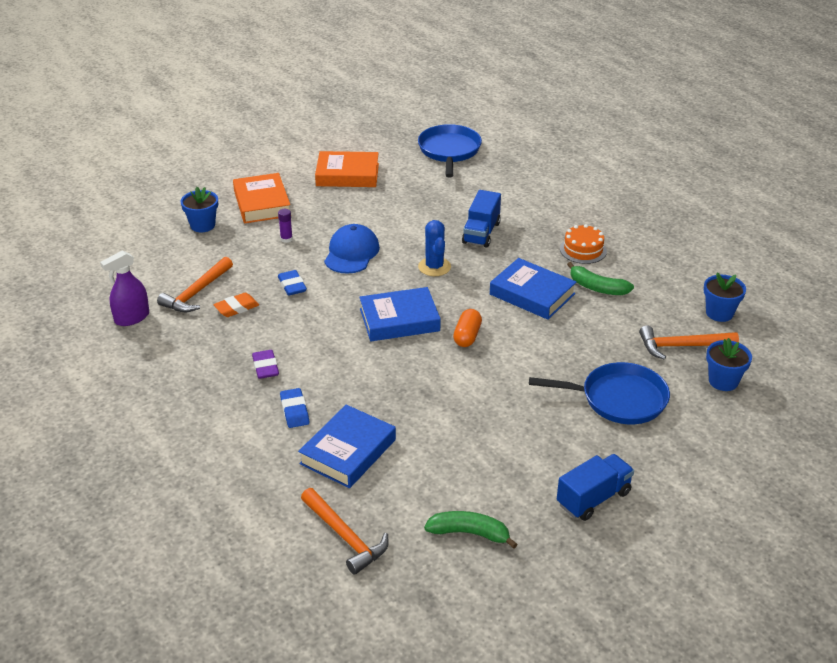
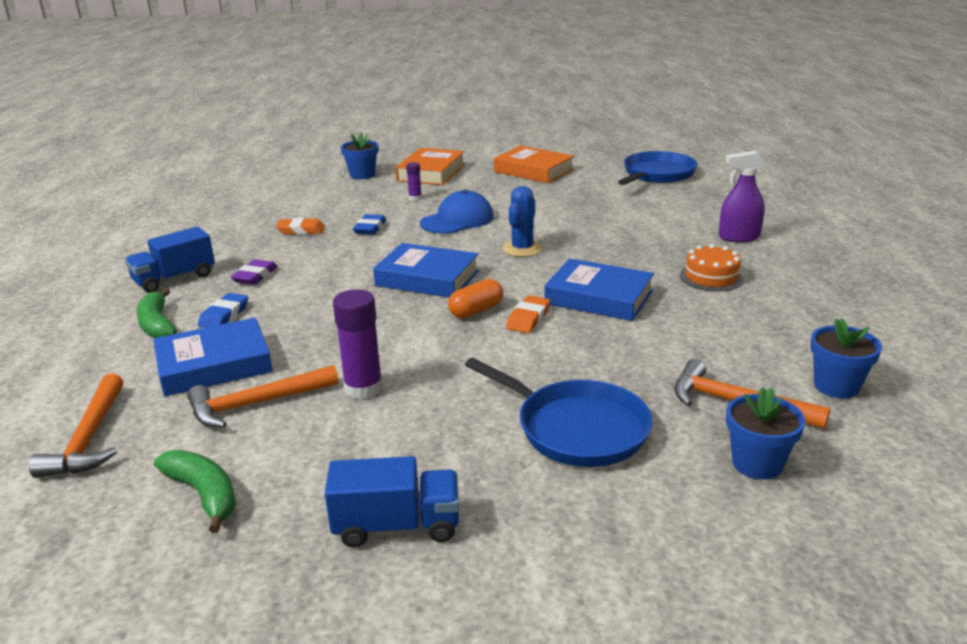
camera: 35 degrees right, 10 degrees down
purple spray bottle [100,250,149,326] -> purple spray bottle moved to [719,151,765,242]
orange hammer [157,257,233,312] -> orange hammer moved to [187,365,339,428]
blue truck [462,190,501,248] -> blue truck moved to [125,227,215,293]
blue book [490,258,576,320] -> blue book turned 45 degrees counterclockwise [544,258,654,321]
green banana [567,262,634,295] -> green banana moved to [136,288,177,338]
none -> purple glue stick [333,289,383,400]
none -> orange eraser [506,295,550,334]

